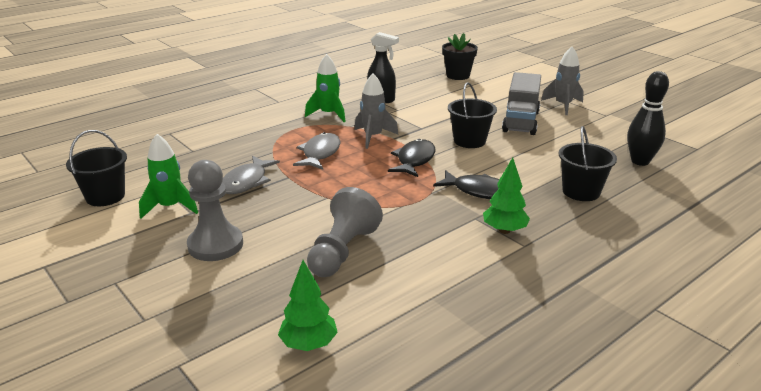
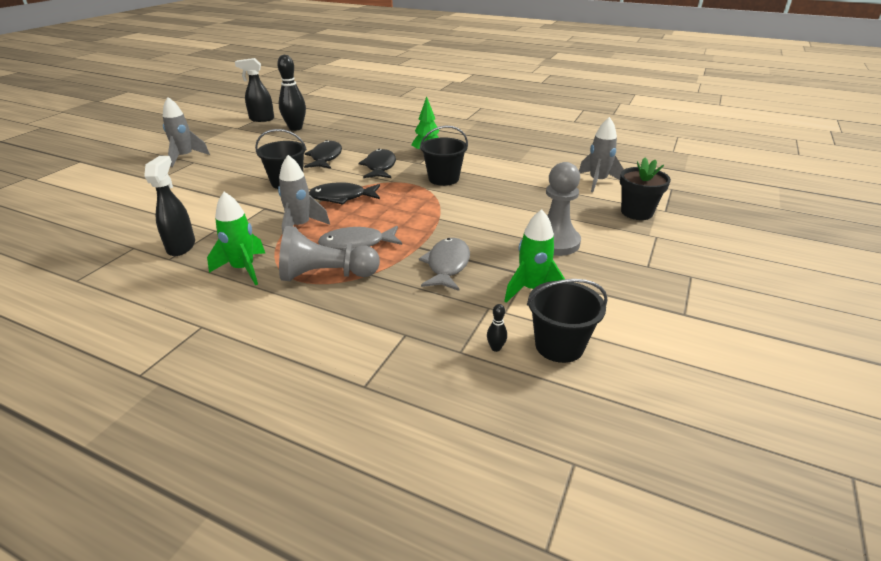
camera: 115 degrees left, 5 degrees up
grey fish [222,156,280,194] -> grey fish turned 75 degrees counterclockwise [419,238,470,291]
green tree [278,260,338,351] -> grey rocket [579,117,624,192]
grey pawn [307,187,383,277] -> grey pawn moved to [279,226,380,281]
black flower pot [442,33,478,80] -> black flower pot moved to [620,157,671,220]
grey truck [502,72,541,135] -> none
black bucket [558,126,617,201] -> black bucket moved to [420,126,468,186]
none -> black spray bottle [235,58,274,122]
none -> black fish [304,140,342,169]
none -> black bowling pin [487,304,507,352]

